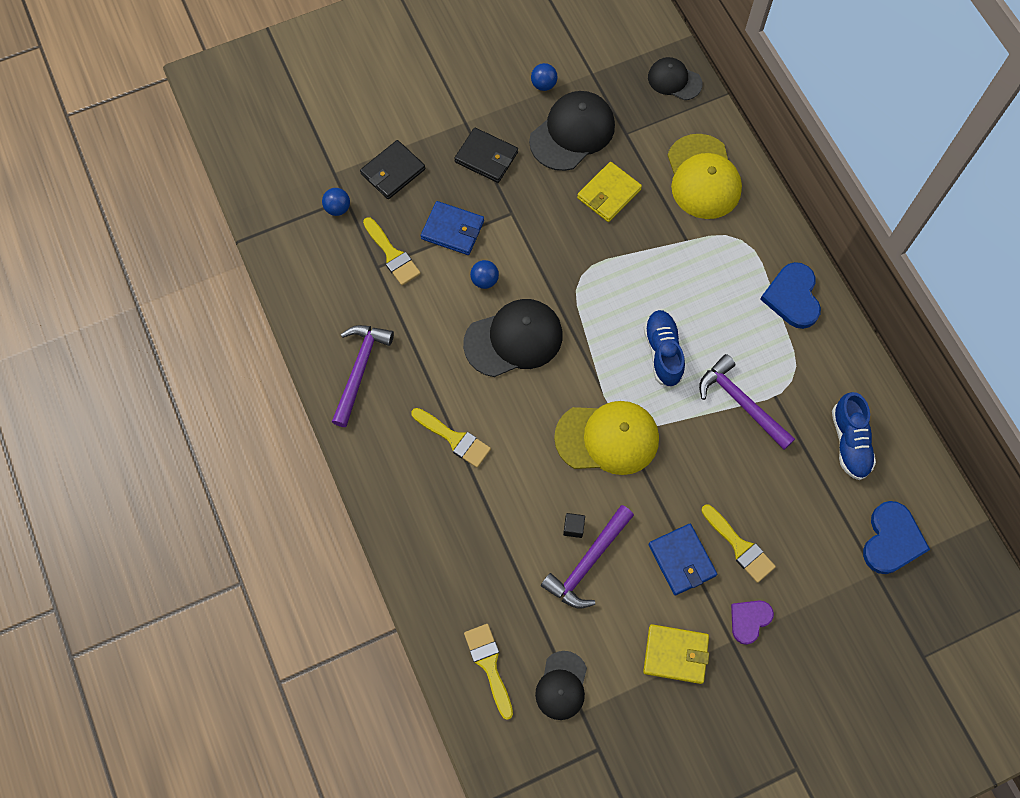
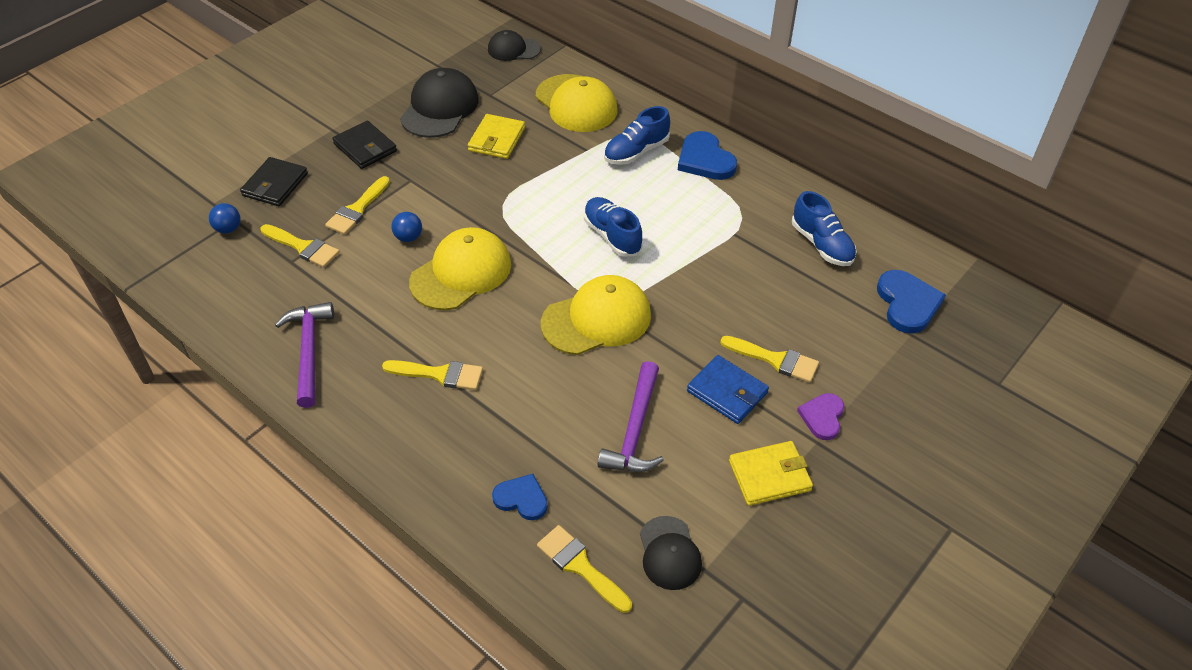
camera: 25 degrees left, 20 degrees down
blue wallet [421,201,484,255] -> yellow brush [325,176,390,235]
black wallet [454,128,518,183] -> black wallet turned 45 degrees clockwise [332,120,397,169]
black cap [463,299,563,377] -> yellow cap [409,227,511,310]
blue ball [531,63,558,91] -> none
black cube [563,513,585,538] -> none
purple hammer [699,354,795,450] -> none
none -> blue heart [492,474,548,520]
none -> blue shoe [604,106,670,165]

